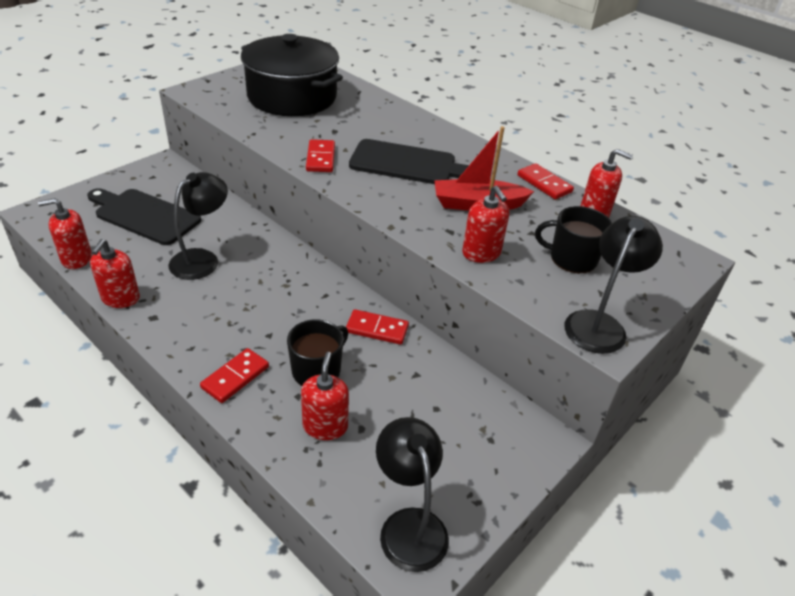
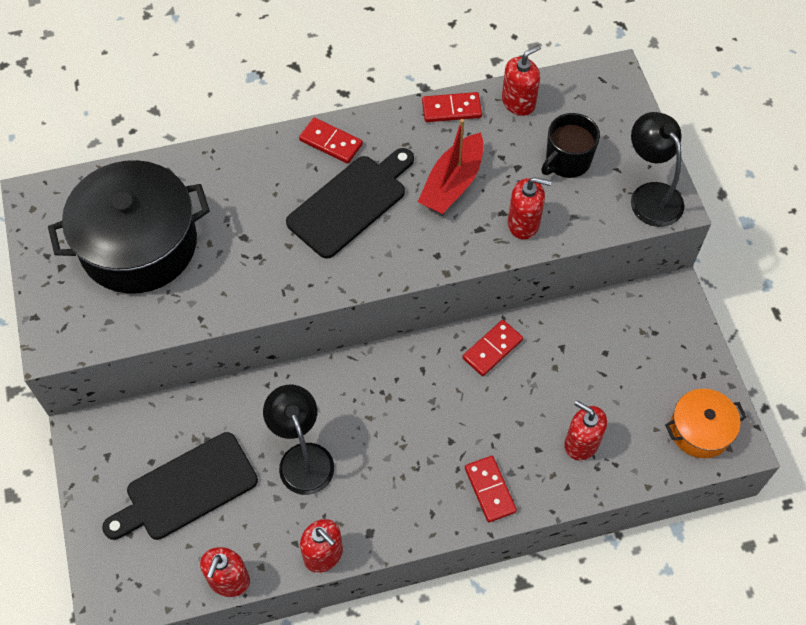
camera: 55 degrees left, 20 degrees up
black mug [287,319,348,386] -> none
red domino [306,139,335,172] -> red domino moved to [299,118,363,164]
black lamp [376,417,449,572] -> orange pot [665,389,747,458]

